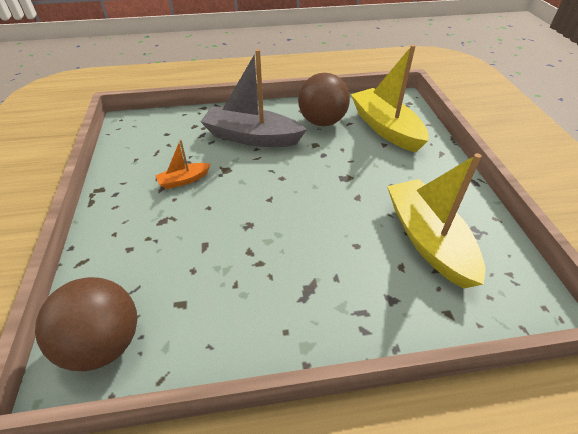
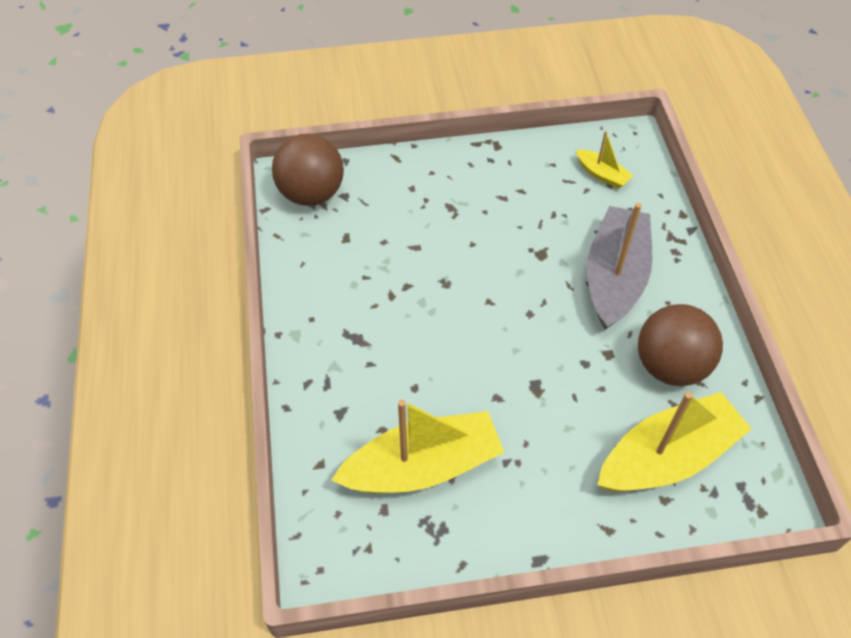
camera: 90 degrees right, 10 degrees up
orange boat [155,139,210,189] -> none
none -> yellow boat [576,131,634,189]

